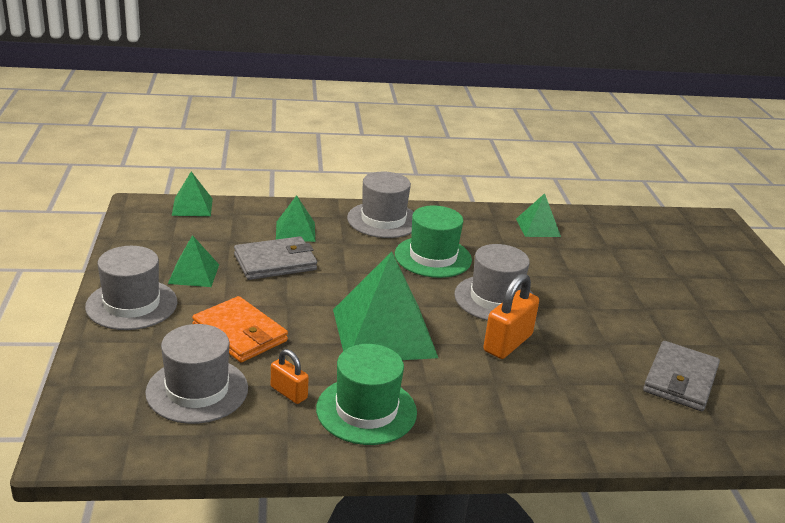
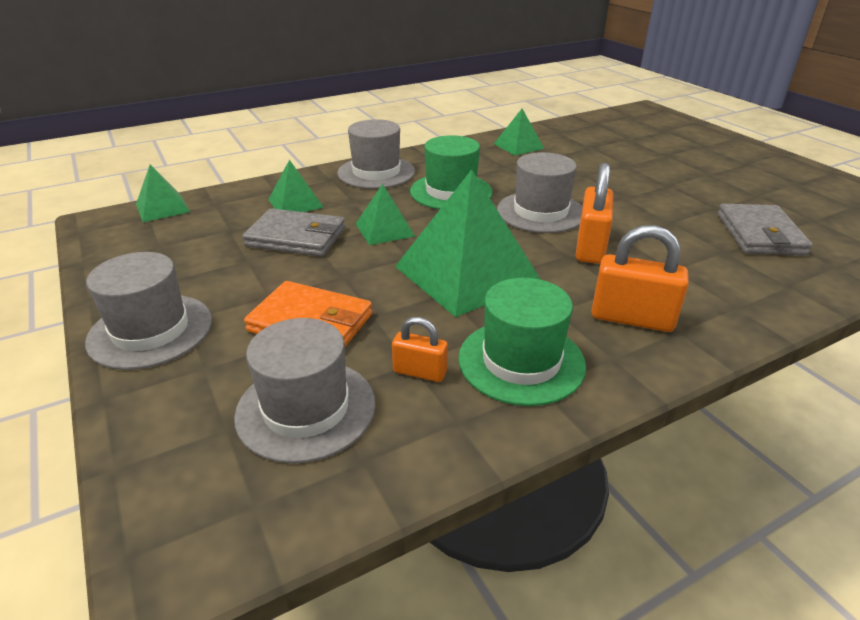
camera: 20 degrees left, 5 degrees up
green pyramid [168,235,219,287] -> green pyramid moved to [356,184,415,245]
grey wallet [234,236,317,280] -> grey wallet turned 60 degrees clockwise [242,208,345,257]
none -> orange padlock [591,225,689,332]

